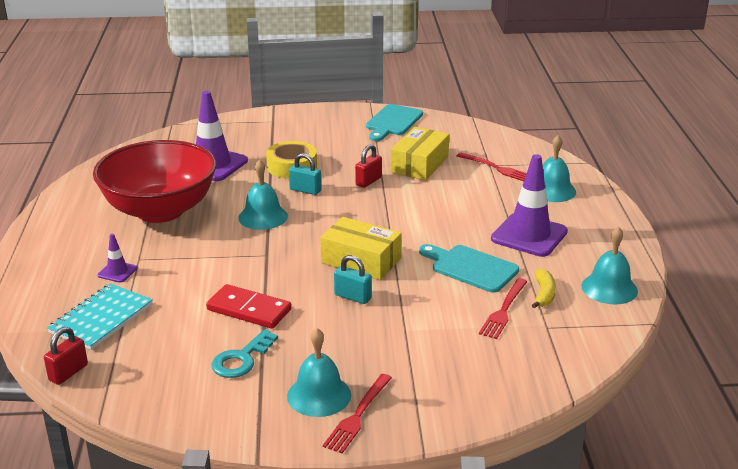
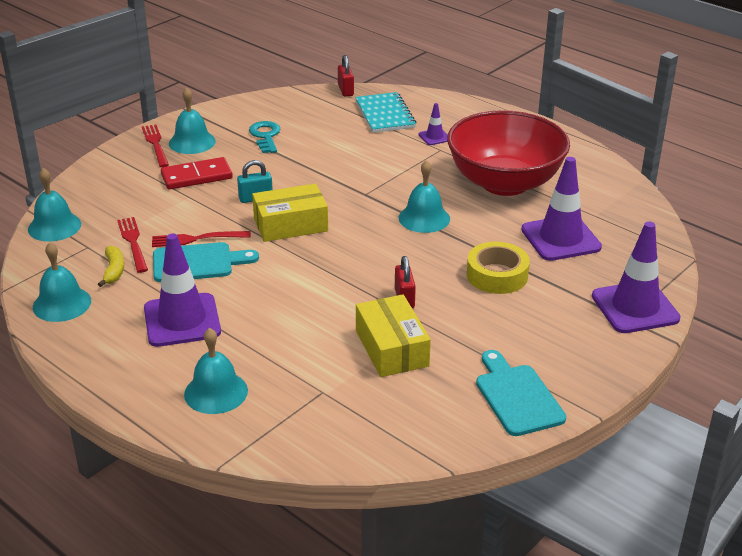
camera: 135 degrees right, 5 degrees up
red domino [206,284,291,329] -> red domino moved to [161,157,233,190]
turquoise padlock [289,153,322,195] -> none
red fork [457,152,527,181] -> red fork moved to [152,231,251,247]
yellow banana [532,269,556,309] -> yellow banana turned 150 degrees counterclockwise [98,245,124,287]
none -> turquoise bell [28,168,81,242]
none -> purple traffic cone [592,222,681,333]

